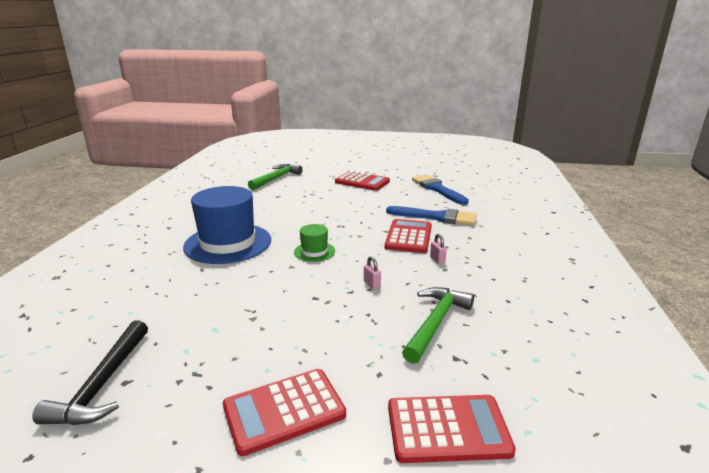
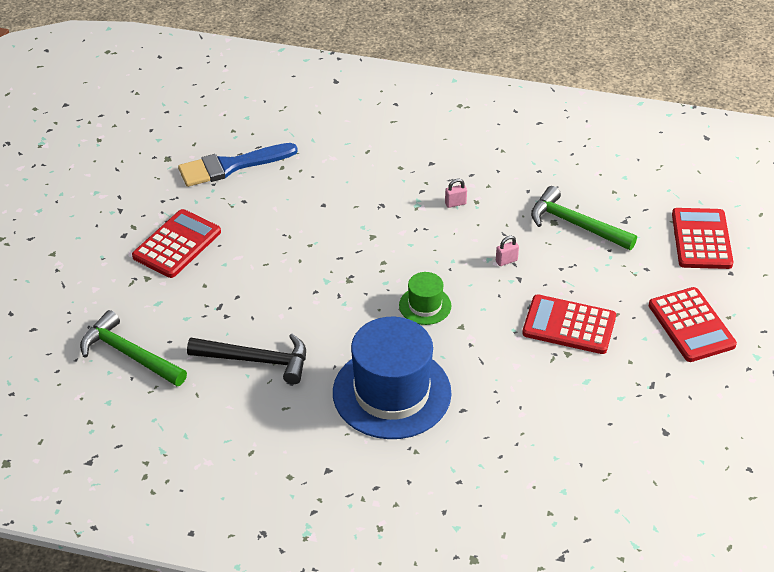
camera: 85 degrees left, 20 degrees up
black hammer [32,320,148,425] -> black hammer moved to [187,334,306,384]
red calculator [385,219,432,253] -> red calculator moved to [522,294,616,354]
blue brush [386,206,477,225] -> none

